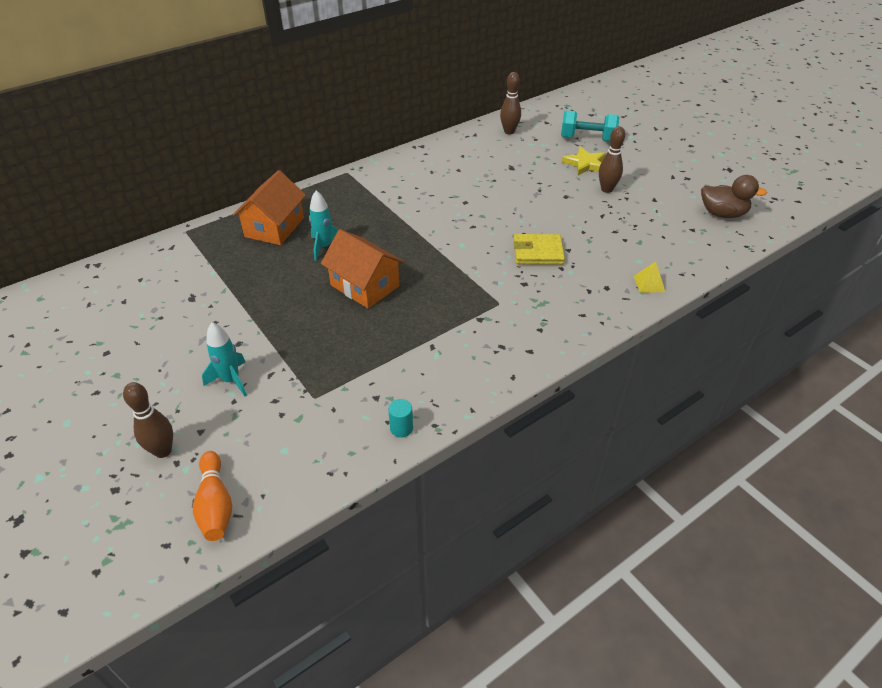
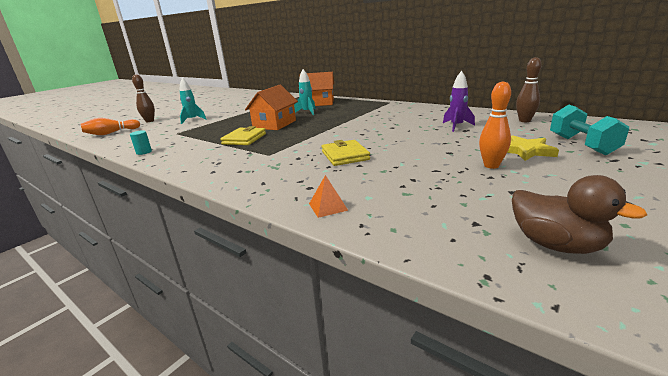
camera: 75 degrees right, 20 degrees down
brown bowling pin [599,126,625,193] -> orange bowling pin [479,81,511,169]
yellow pyramid [634,261,665,293] -> orange pyramid [309,175,348,218]
brown duck [701,175,767,218] -> brown duck turned 45 degrees counterclockwise [512,175,647,254]
none -> yellow wallet [220,126,266,145]
none -> purple rocket [443,71,475,132]

